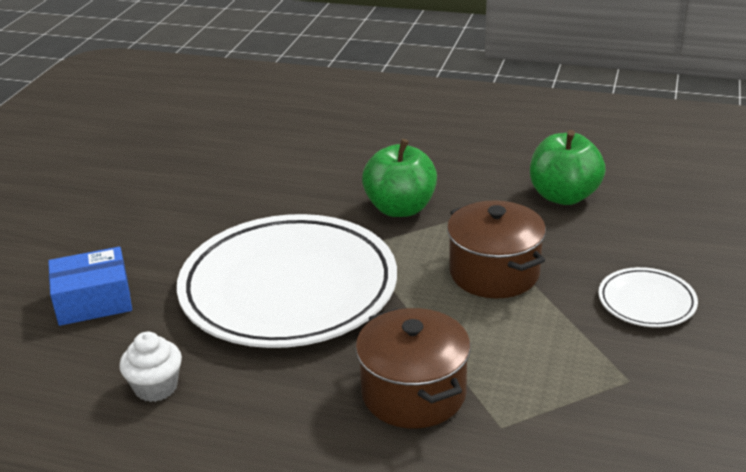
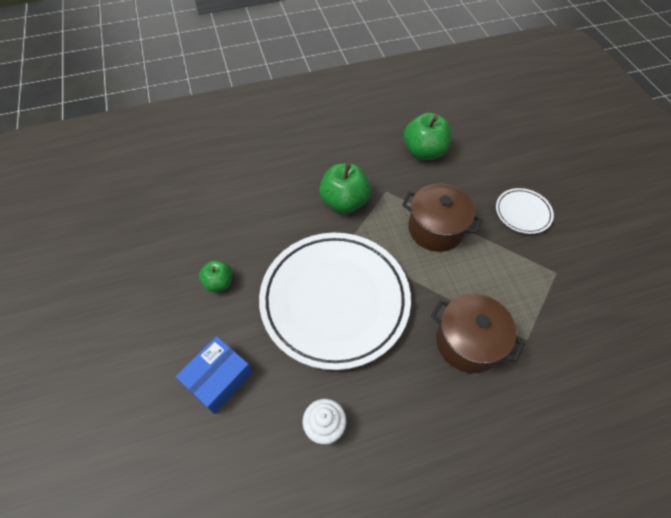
camera: 35 degrees left, 25 degrees up
none -> green apple [199,260,233,292]

